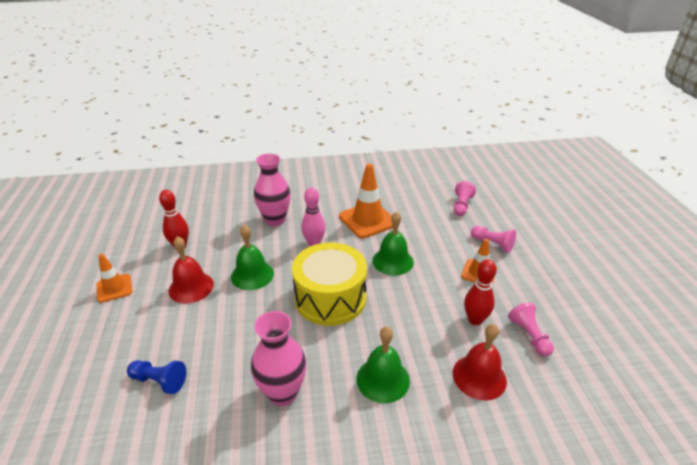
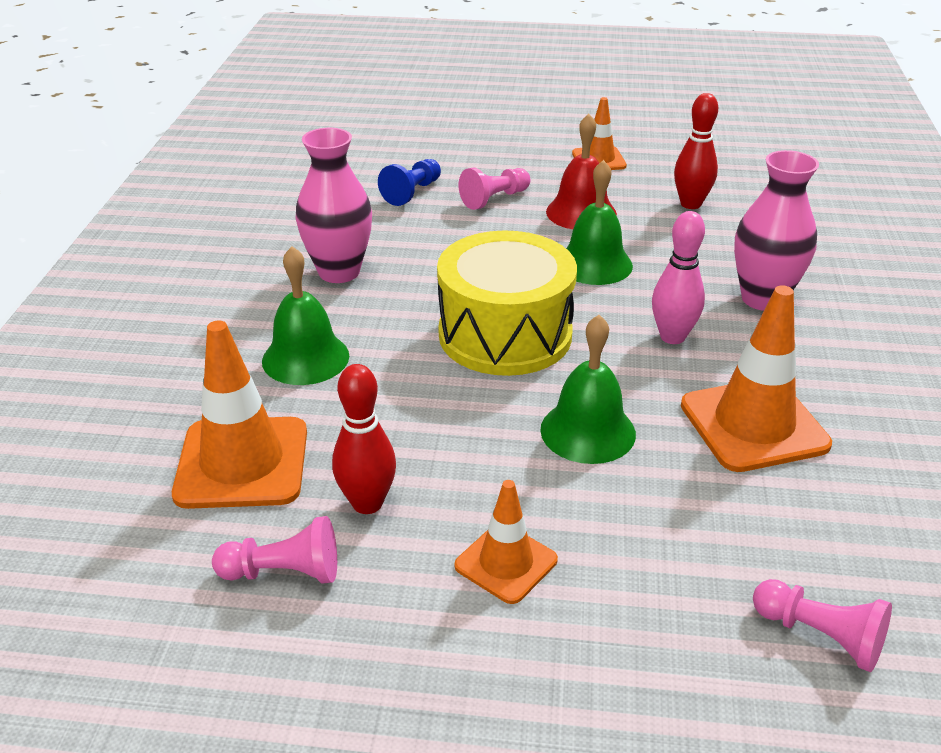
camera: 105 degrees right, 0 degrees up
red bell [453,324,507,401] -> orange traffic cone [172,320,307,509]
pink pawn [471,226,516,253] -> pink pawn moved to [459,168,530,210]

